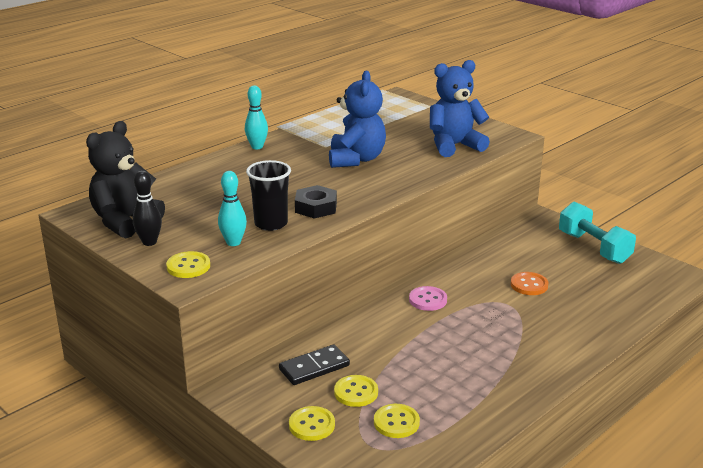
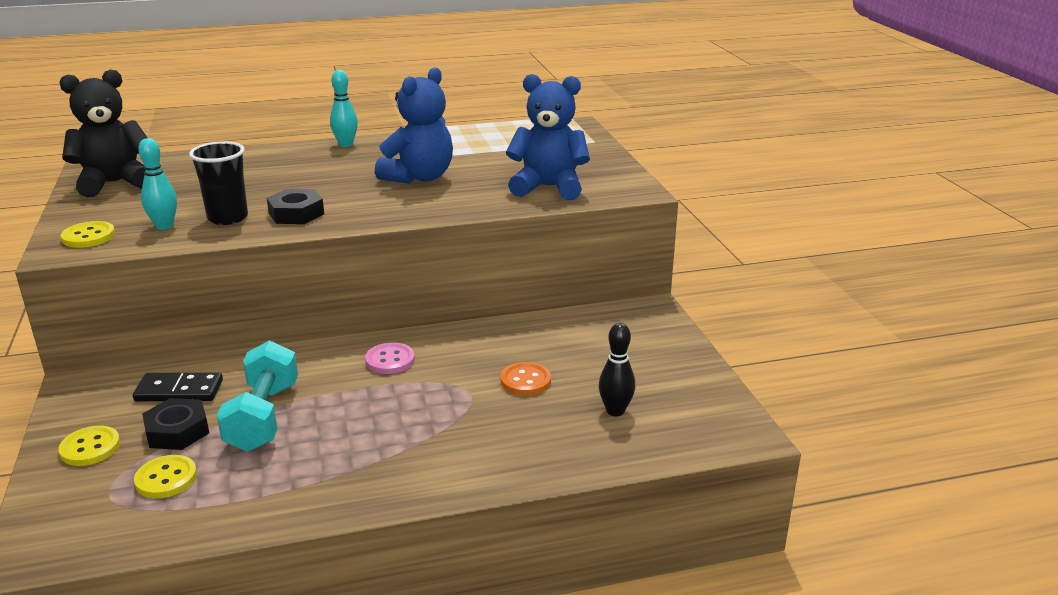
camera: 30 degrees right, 0 degrees up
black bowling pin [133,170,162,246] -> black bowling pin moved to [599,323,635,417]
yellow button [334,375,378,407] -> black nut [142,398,209,450]
turquoise dumbbell [559,202,636,264] -> turquoise dumbbell moved to [217,340,298,452]

